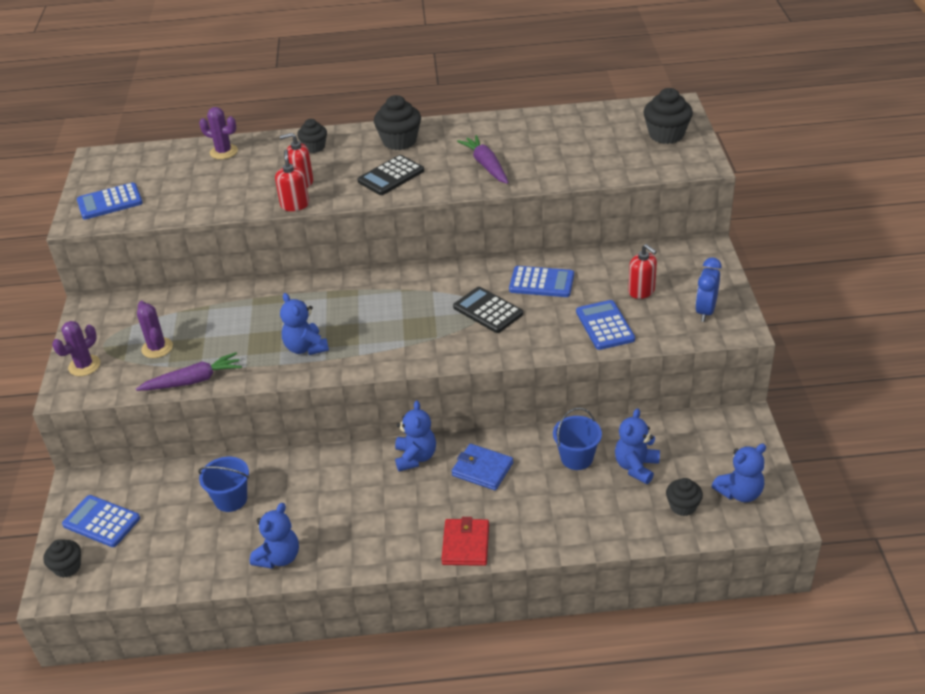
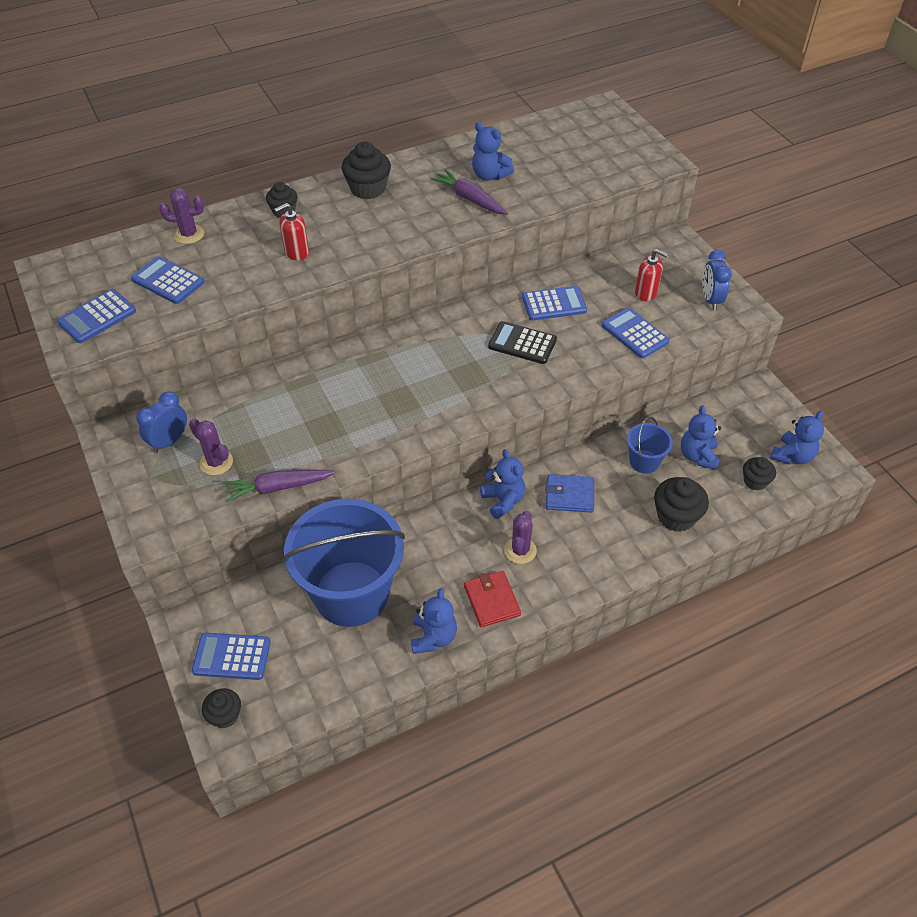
camera: 25 degrees left, 10 degrees up
purple cactus [52,321,100,376] -> purple cactus moved to [504,511,537,564]
purple carrot [136,352,242,391] -> purple carrot turned 150 degrees counterclockwise [223,470,335,502]
blue bucket [198,457,249,512] -> blue bucket [282,499,405,627], size x2.27
red soap dispenser [275,149,309,211] -> none
blue teddy bear [280,293,329,355] -> blue teddy bear moved to [472,122,514,181]
black calculator [358,155,424,195] -> none
red wallet [441,517,489,566] -> red wallet moved to [464,571,521,627]
black cupcake [644,88,693,144] -> black cupcake moved to [654,477,709,532]
none -> blue calculator [131,256,205,304]
none -> blue clock [136,391,187,453]

